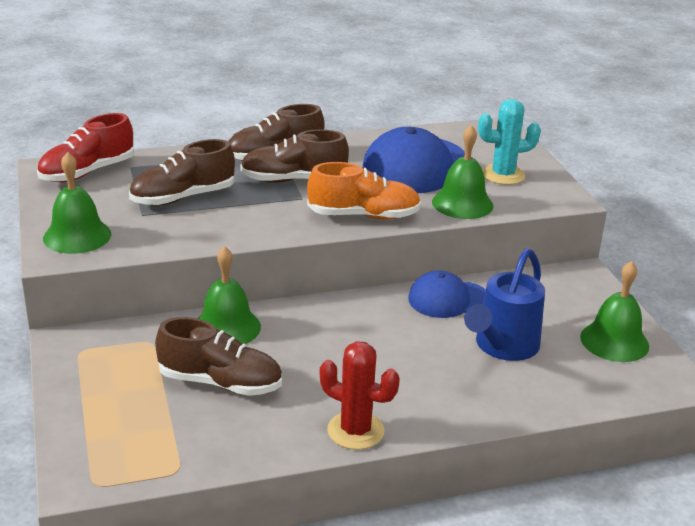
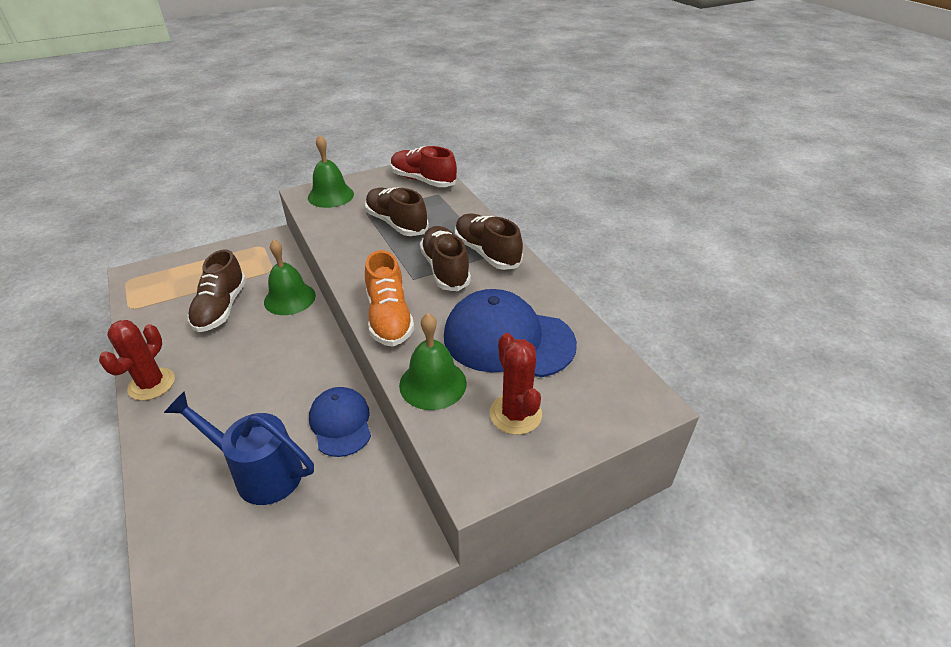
camera: 80 degrees right, 10 degrees up
turquoise cactus [478,99,541,185] -> red cactus [490,333,542,435]
green bell [580,261,649,362] -> none

